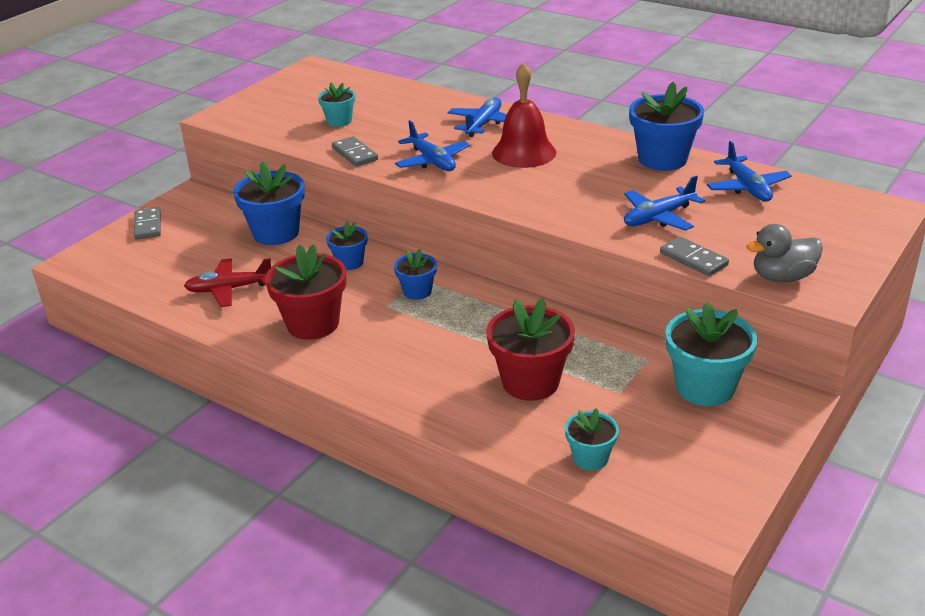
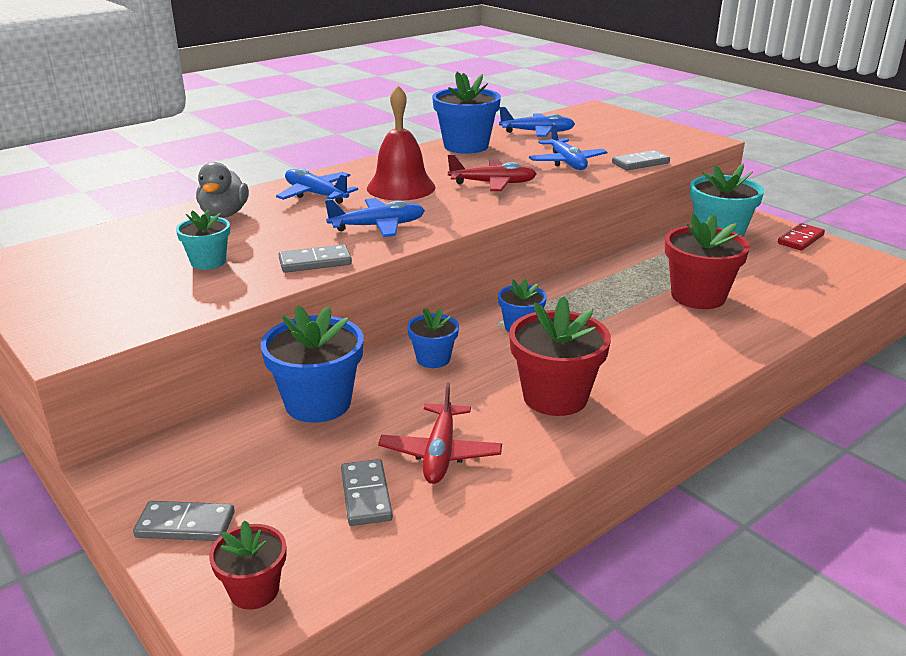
camera: 75 degrees left, 5 degrees down
turquoise flower pot [565,408,619,471] -> none
grey duck [746,224,823,282] -> grey duck moved to [196,162,249,218]
none -> red flower pot [209,520,286,610]
none -> grey domino [341,459,393,526]
none -> red plane [448,154,536,191]
none -> red domino [778,223,825,251]

